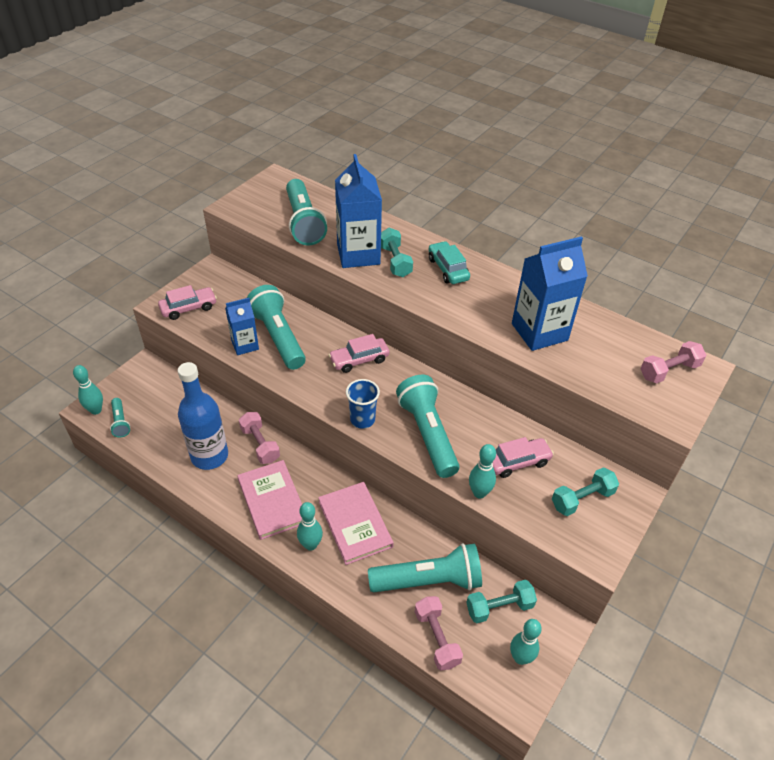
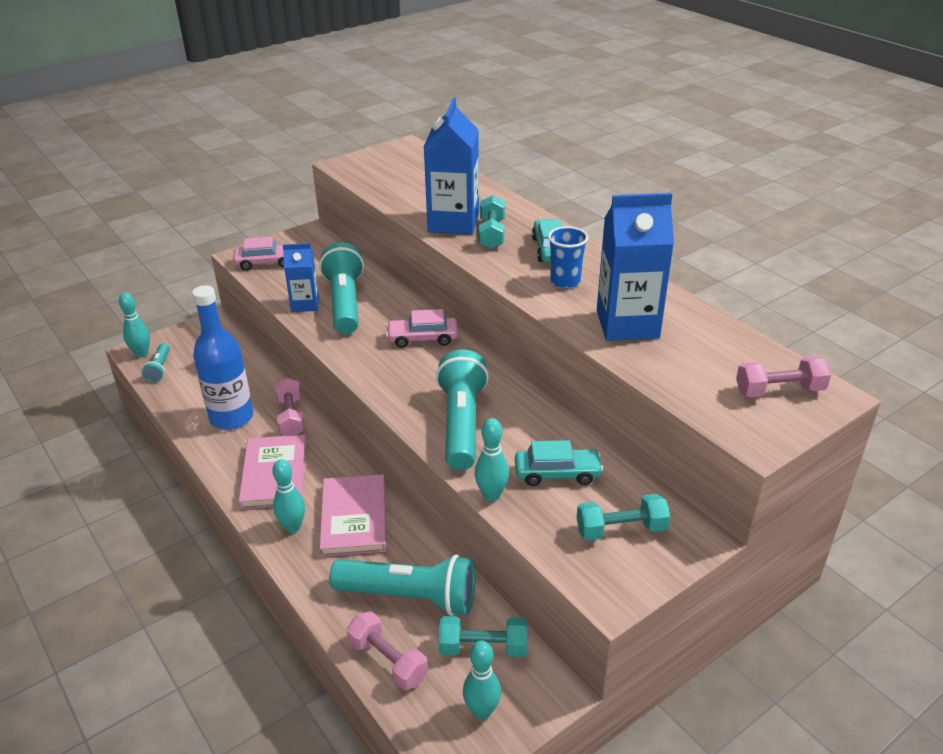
camera: 20 degrees right, 10 degrees down
turquoise flashlight [286,179,327,245] -> none
blue cup [346,379,380,429] -> blue cup moved to [548,226,588,289]
pink dumbbell [415,596,463,671] -> pink dumbbell turned 45 degrees counterclockwise [346,611,428,690]
pink car [493,437,554,478] -> turquoise car [515,440,603,486]

